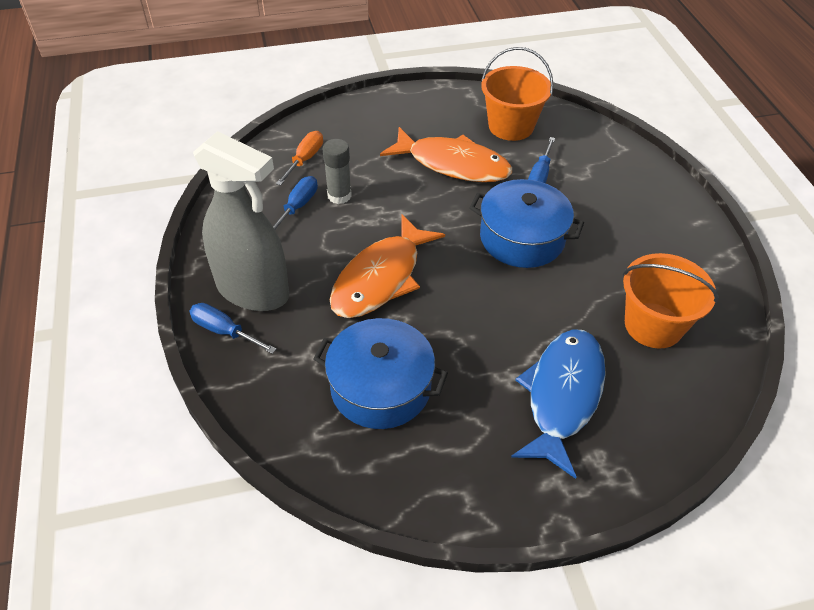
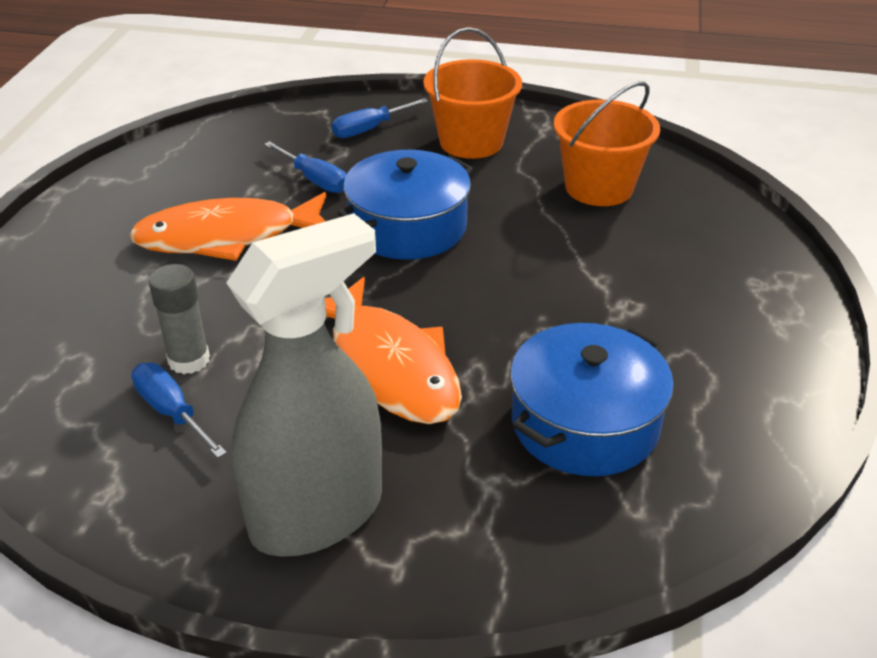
camera: 65 degrees left, 10 degrees down
blue screwdriver [189,303,276,354] -> blue screwdriver moved to [332,98,428,138]
orange screwdriver [276,131,323,186] -> none
orange fish [380,127,512,182] -> orange fish turned 150 degrees counterclockwise [129,192,326,261]
orange bucket [481,47,554,141] -> orange bucket moved to [423,27,522,159]
blue fish [511,329,606,479] -> none

